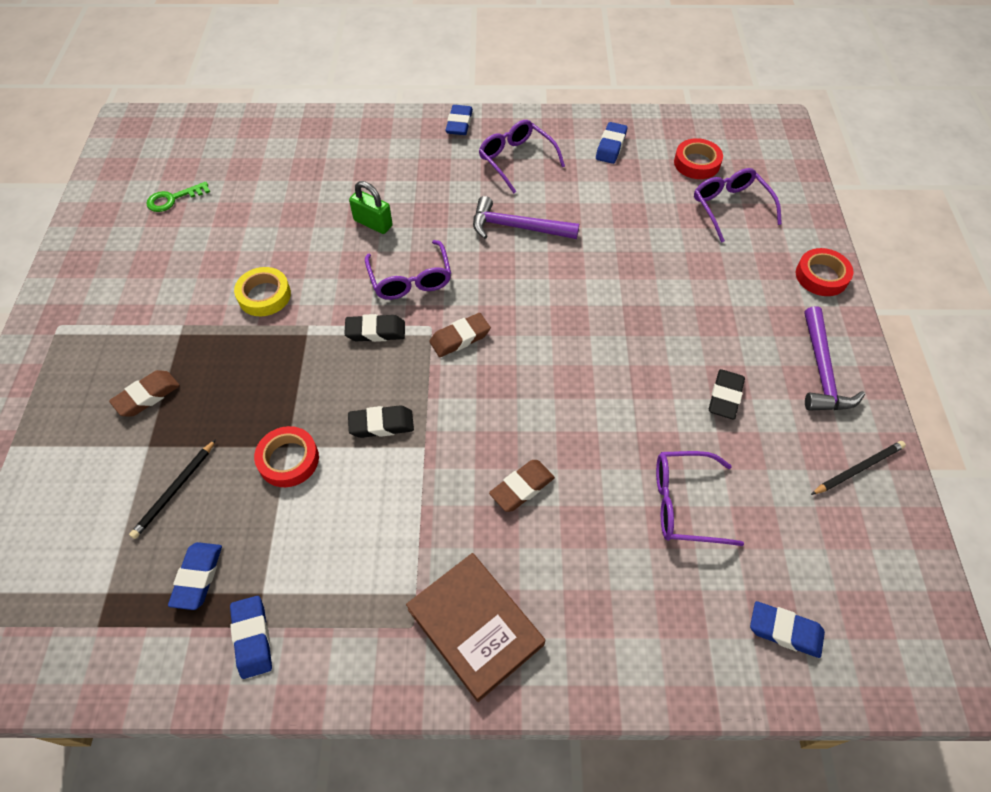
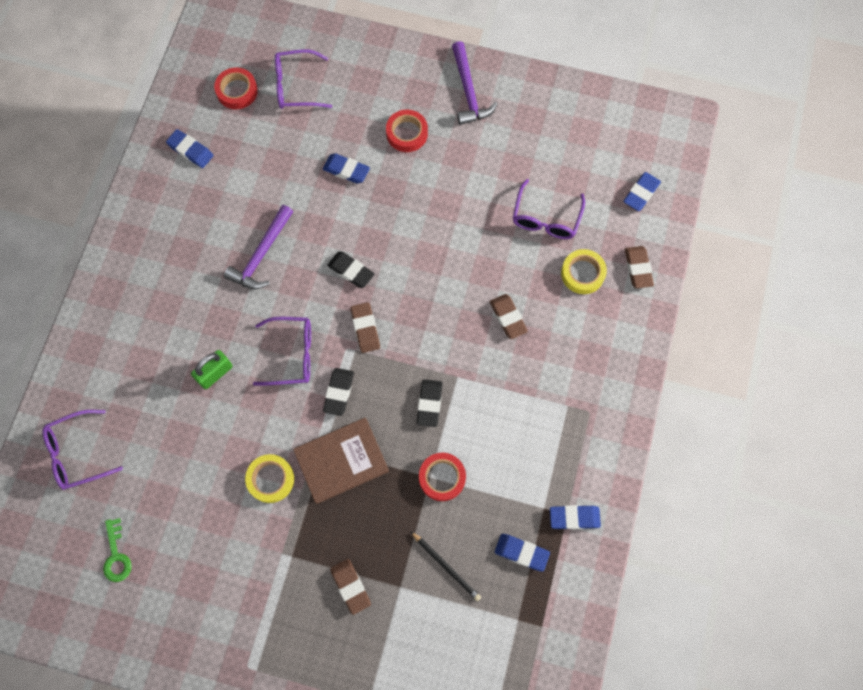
camera: 75 degrees left, 15 degrees up
brown book [406,553,545,702] -> brown book moved to [293,418,389,504]
blue eraser [446,105,473,135] -> blue eraser moved to [323,153,370,184]
purple glasses [479,120,565,193] -> purple glasses moved to [42,410,123,490]
black eraser [709,369,745,419] -> black eraser moved to [327,251,374,288]
red tape [796,248,854,296] -> red tape moved to [386,110,428,152]
purple hammer [805,306,865,411] -> purple hammer turned 60 degrees clockwise [452,41,498,125]
black pencil [811,441,906,495] -> none
none -> yellow tape [561,249,607,294]
none -> brown eraser [625,246,654,288]

